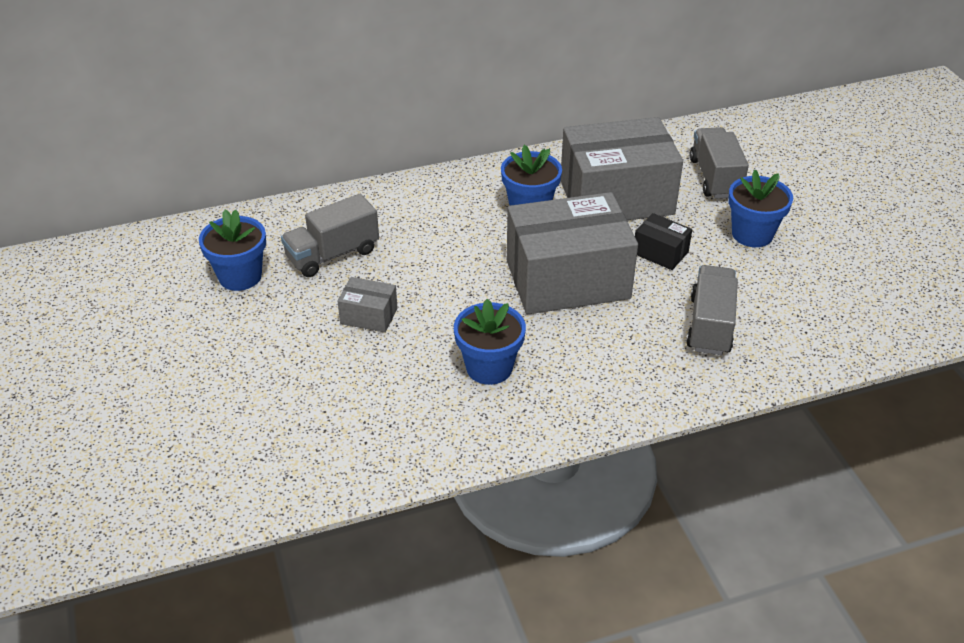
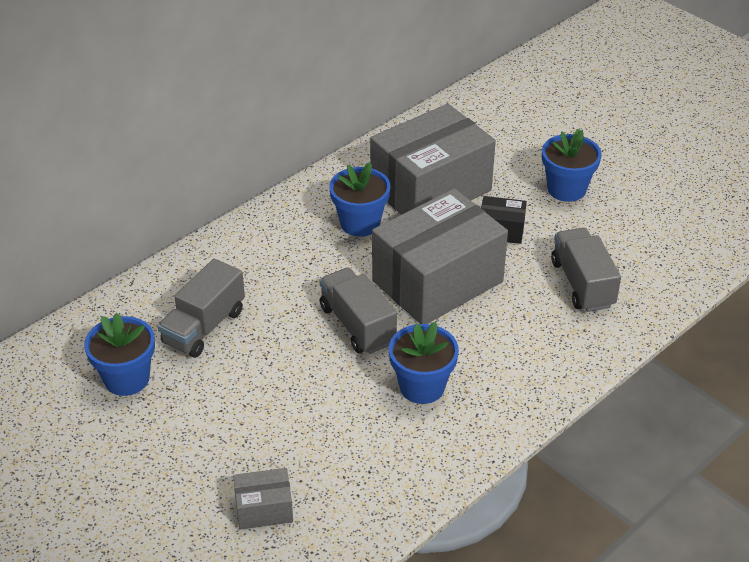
camera: 25 degrees left, 0 degrees up
grey box [338,277,397,333] -> grey box moved to [233,468,293,530]
grey truck [690,127,749,199] -> grey truck moved to [319,267,397,354]

